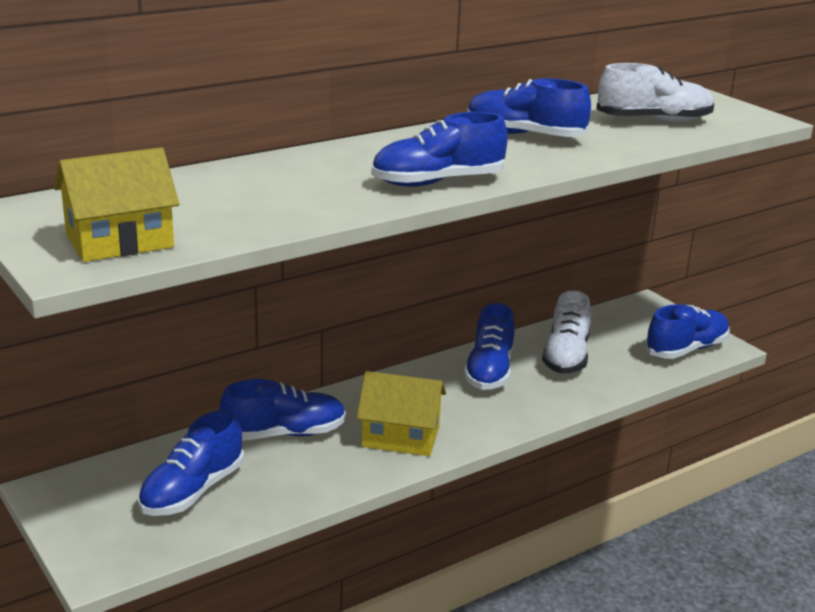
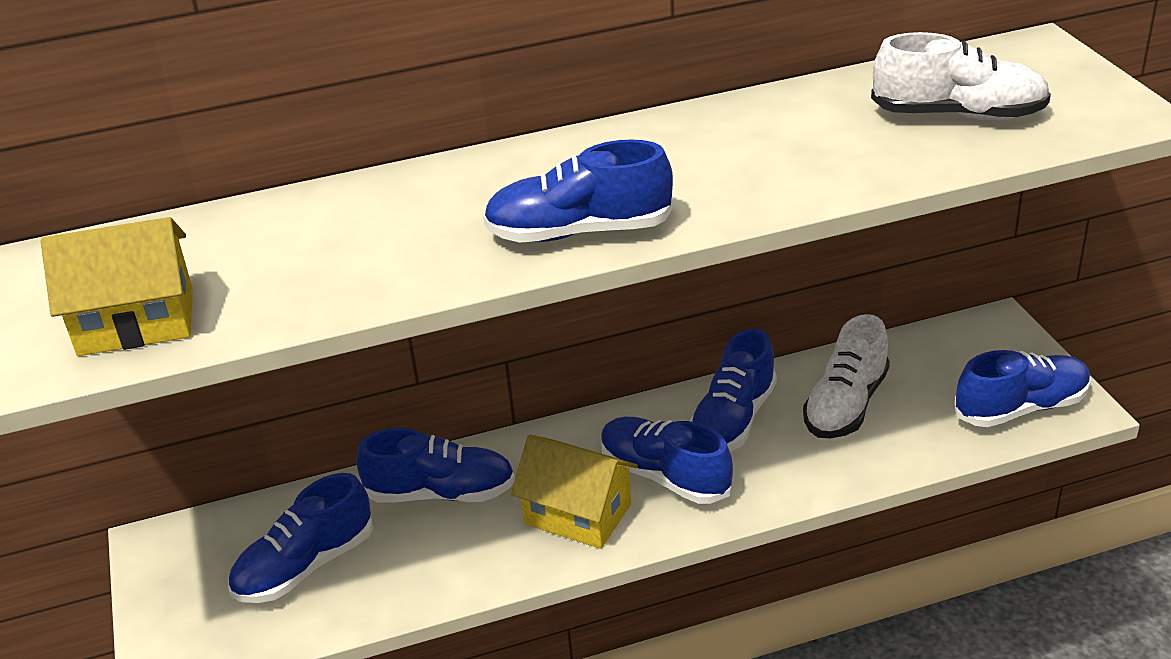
camera: 20 degrees right, 10 degrees up
blue shoe [467,78,591,137] -> blue shoe moved to [601,417,733,504]

